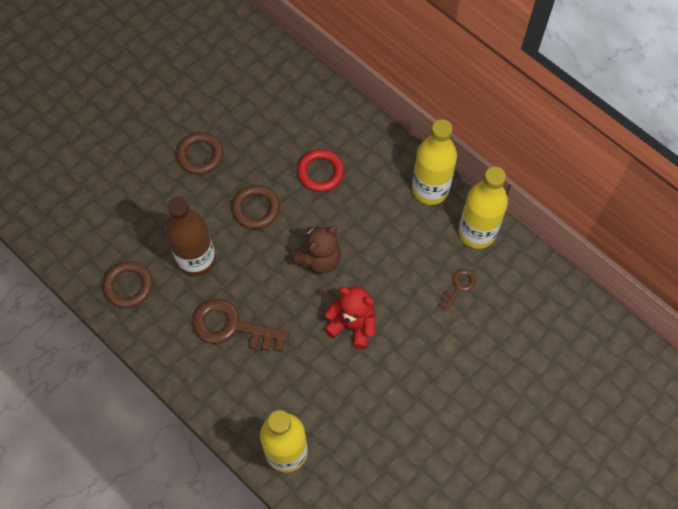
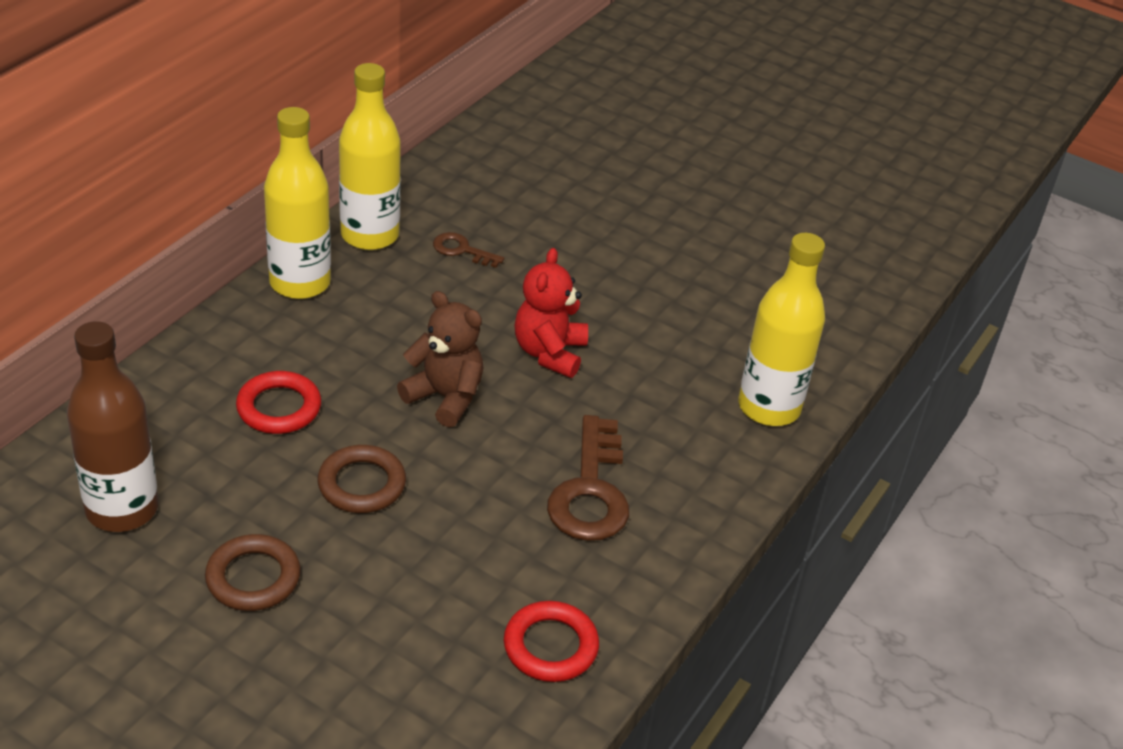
camera: 105 degrees left, 25 degrees down
brown ring [103,261,153,308] -> red ring [504,601,599,682]
brown bottle [165,196,216,276] -> brown bottle moved to [67,321,159,532]

